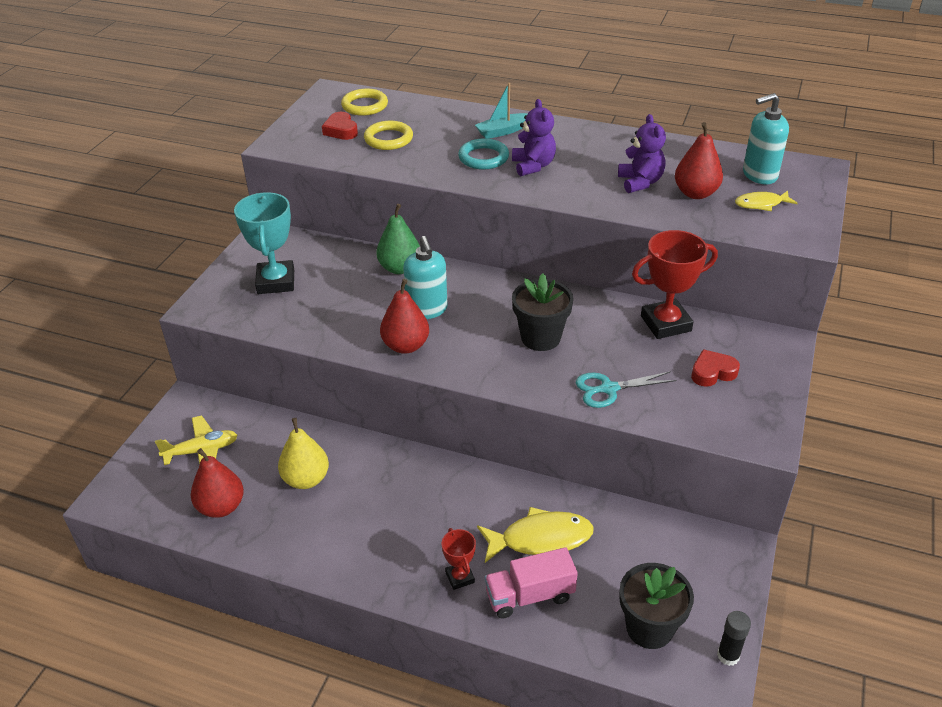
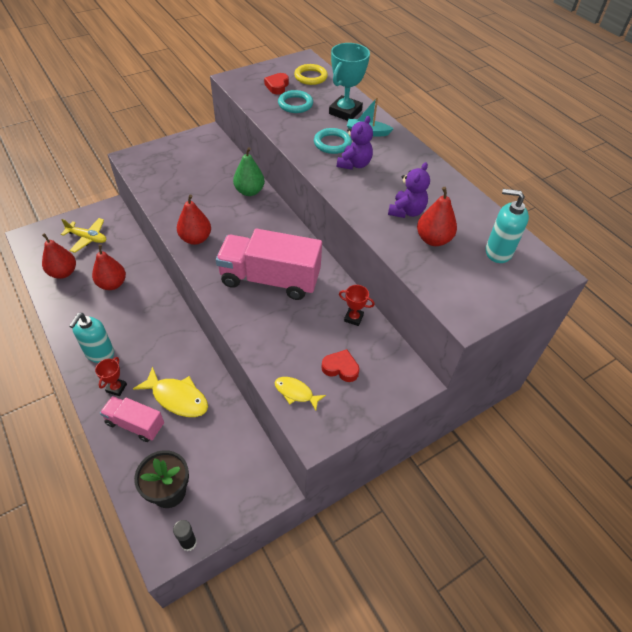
camera: 35 degrees right, 10 degrees up
turquoise trophy [234,192,294,294] -> turquoise trophy moved to [329,43,370,121]
yellow pear [278,418,329,489] -> red pear [92,244,126,290]
yellow ring [364,121,413,150] -> turquoise ring [278,90,313,113]
turquoise soap dispenser [403,236,448,319] -> turquoise soap dispenser moved to [69,313,114,363]
black flower pot [512,273,573,351] -> pink truck [216,229,322,300]
turquoise scissors [576,371,677,408] -> none
red trophy [632,230,718,339] -> red trophy [339,285,375,326], size x0.52
yellow fish [735,191,798,211] -> yellow fish moved to [275,377,326,411]

